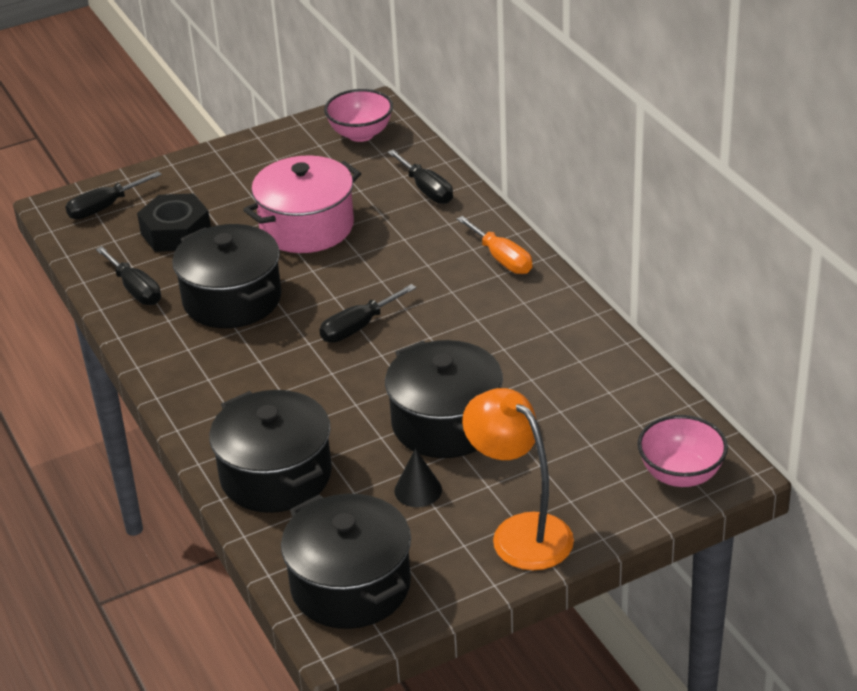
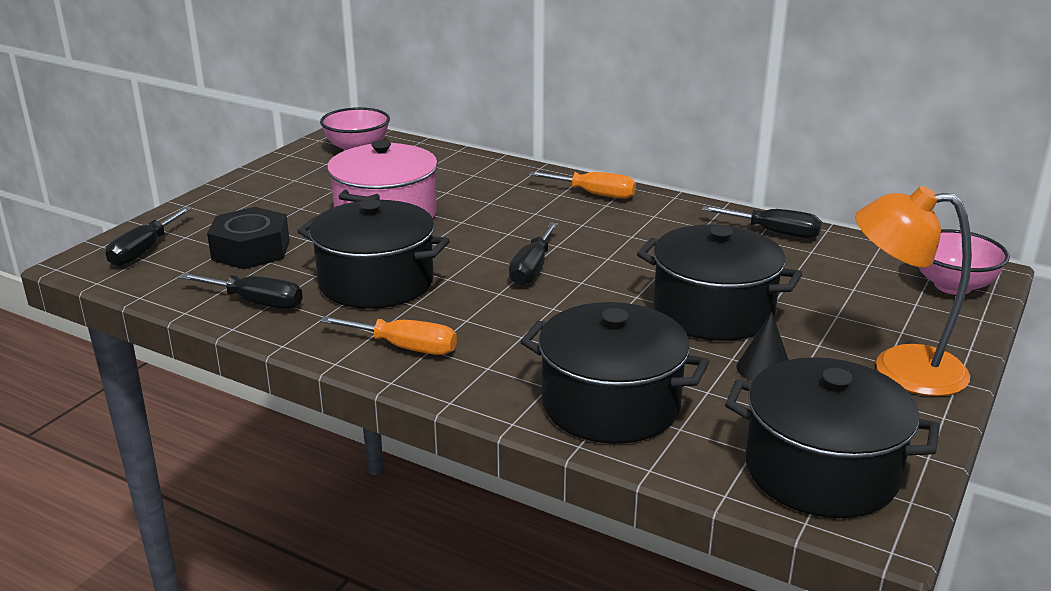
camera: 35 degrees left, 10 degrees down
black screwdriver [388,149,453,204] -> black screwdriver moved to [702,206,822,239]
none -> orange screwdriver [320,316,457,355]

